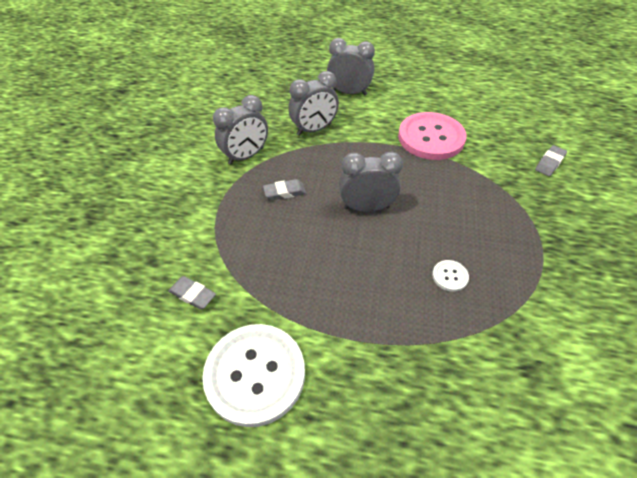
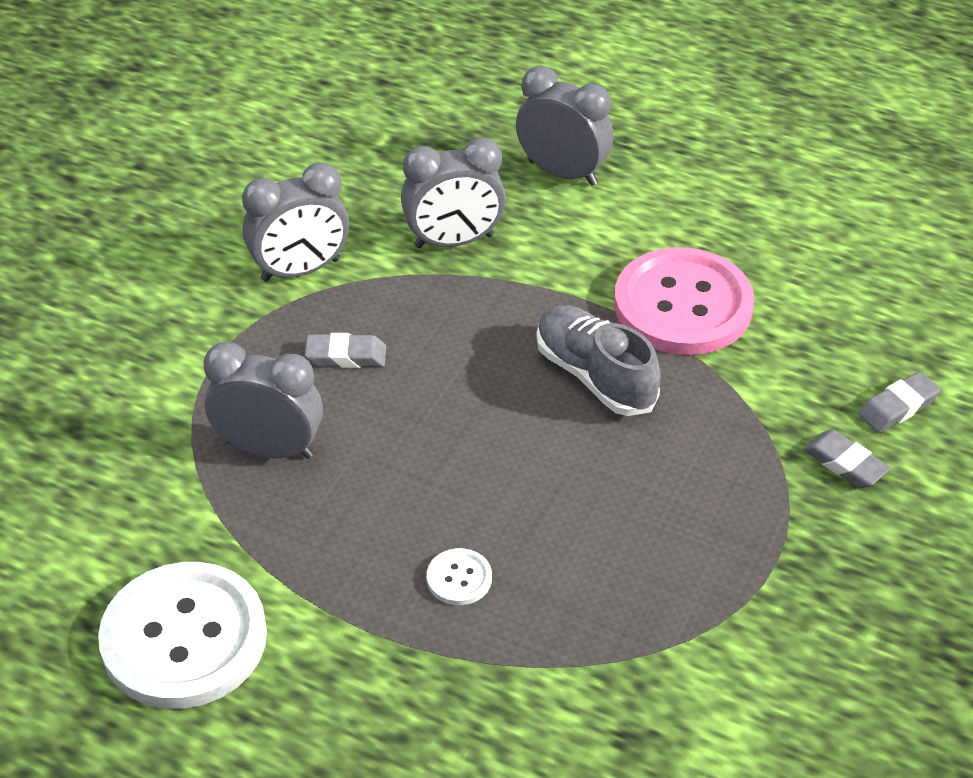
camera: 15 degrees right, 5 degrees down
grey eraser [168,276,216,309] -> grey eraser moved to [803,430,891,488]
grey clock [339,152,403,212] -> grey clock moved to [204,342,323,459]
white button [432,260,469,292] -> white button moved to [427,548,492,605]
none -> grey shoe [536,305,661,416]

